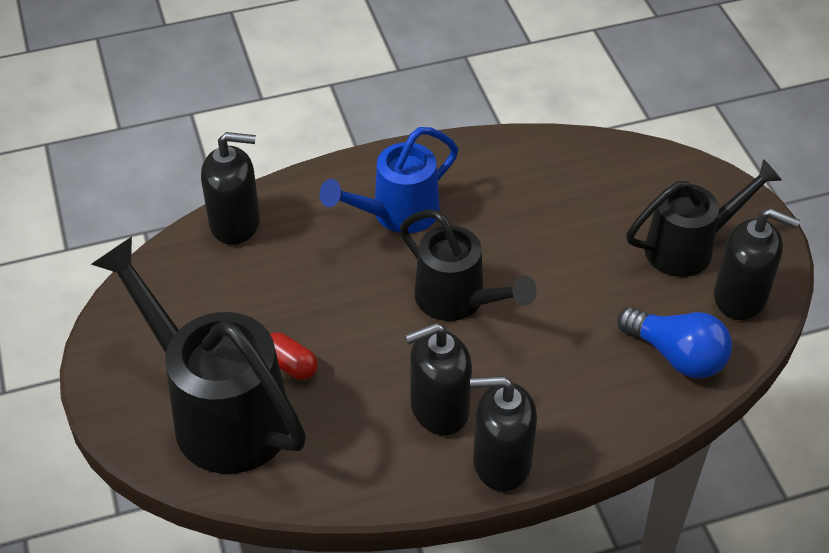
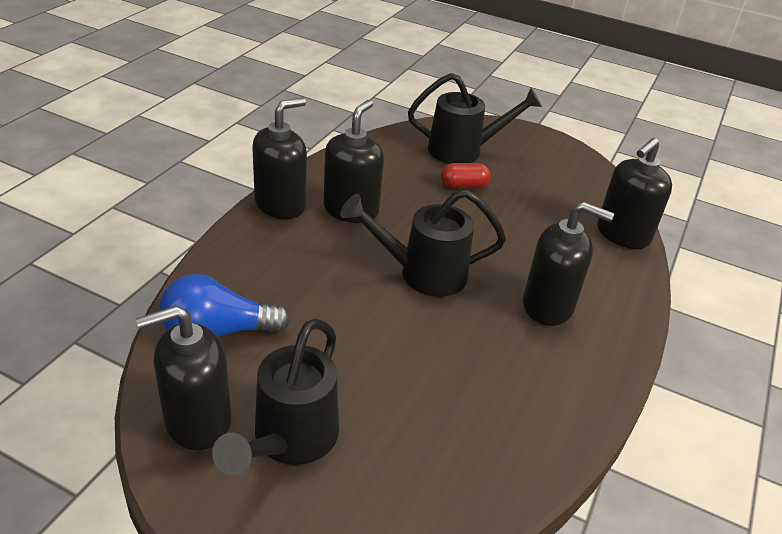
camera: 130 degrees right, 10 degrees down
black watering can [91,237,306,474] -> black watering can [408,73,542,164], size x0.64
blue watering can [319,127,458,233] -> black soap dispenser [523,202,614,326]

